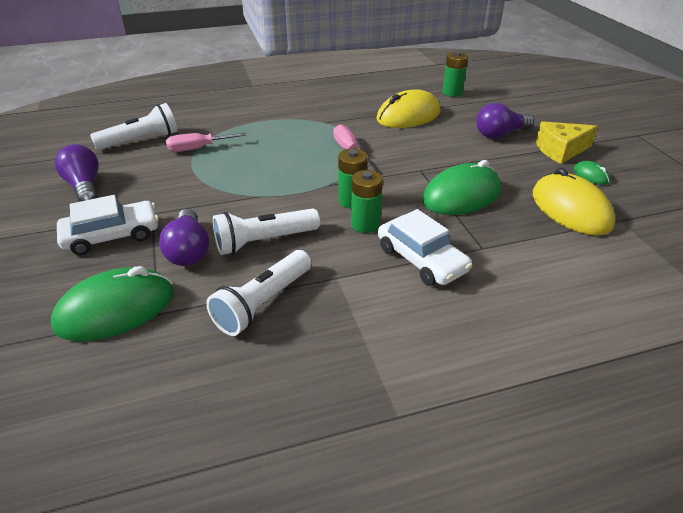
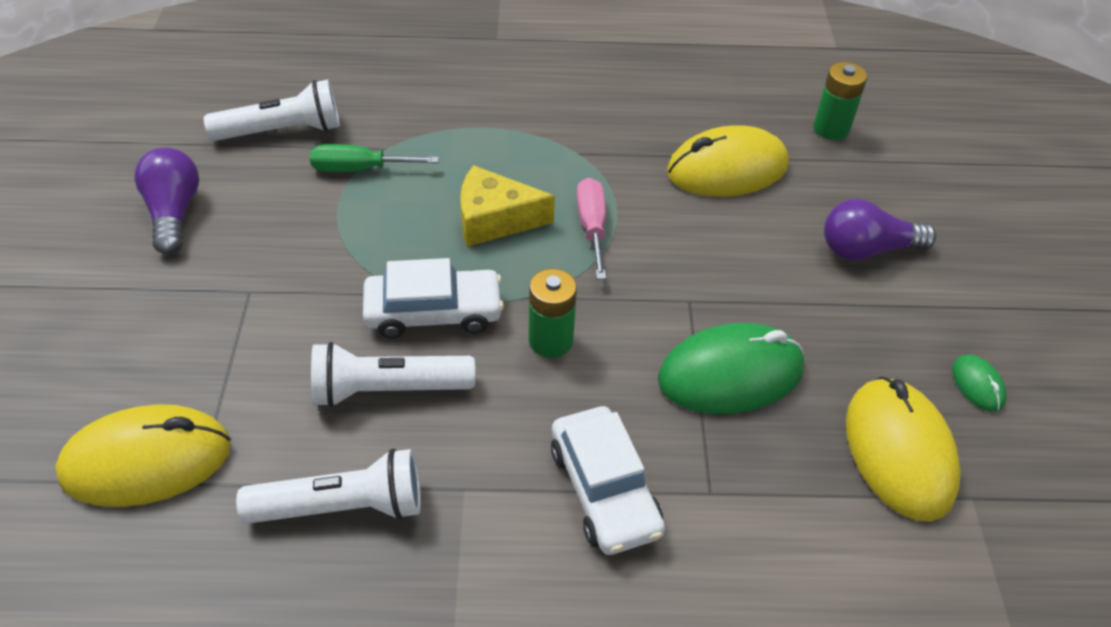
camera: 15 degrees right, 10 degrees up
green mouse [51,266,174,341] -> yellow mouse [55,404,231,507]
white car [57,195,159,255] -> white car moved to [363,258,504,339]
purple light bulb [159,209,209,266] -> none
pink screwdriver [166,133,246,152] -> green screwdriver [310,144,439,172]
white flashlight [206,250,311,336] -> white flashlight turned 150 degrees counterclockwise [236,449,421,524]
green battery [351,170,383,233] -> none
yellow cheese [536,121,598,164] -> yellow cheese moved to [460,165,555,247]

